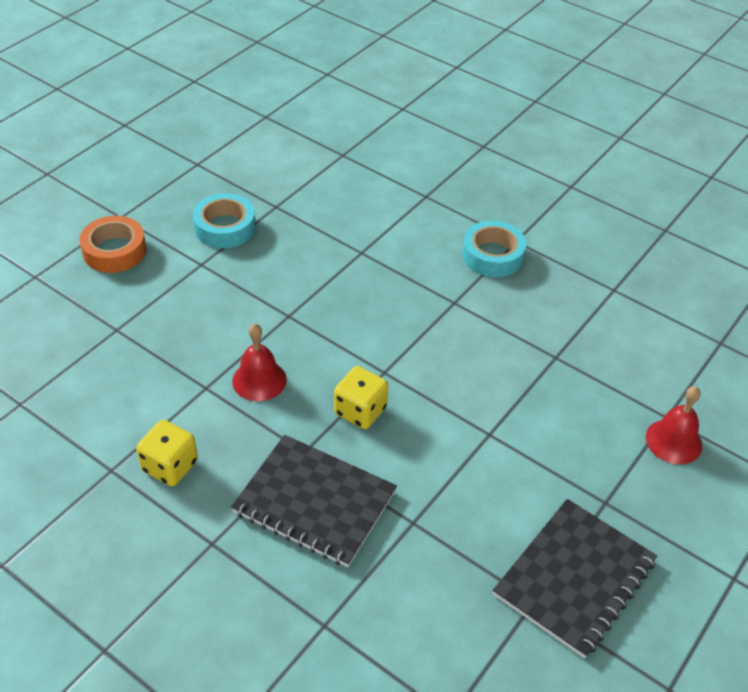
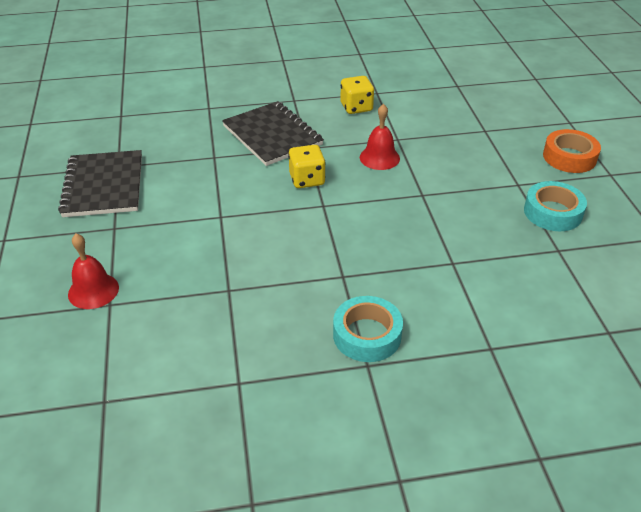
camera: 135 degrees right, 5 degrees down
black notebook [231,435,397,567] -> black notebook turned 75 degrees clockwise [222,101,324,166]

